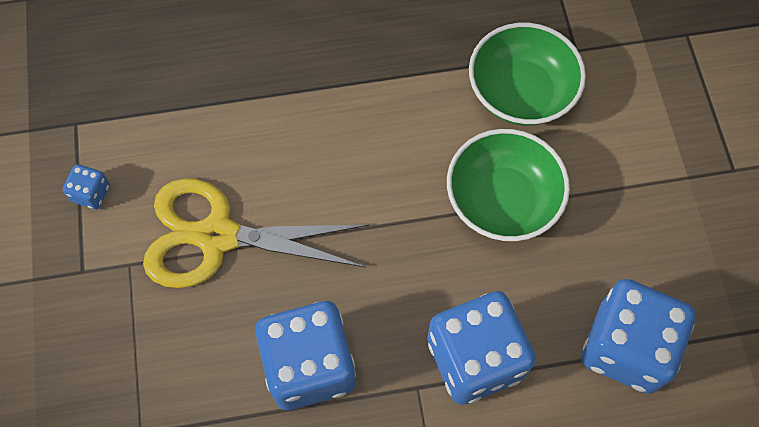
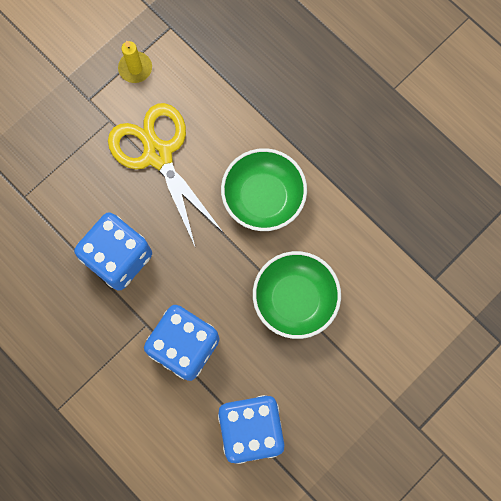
camera: 55 degrees right, 10 degrees up
blue dice [63,164,110,209] -> yellow candle [118,40,152,83]
green bowl [469,23,586,126] -> green bowl moved to [221,148,307,231]

